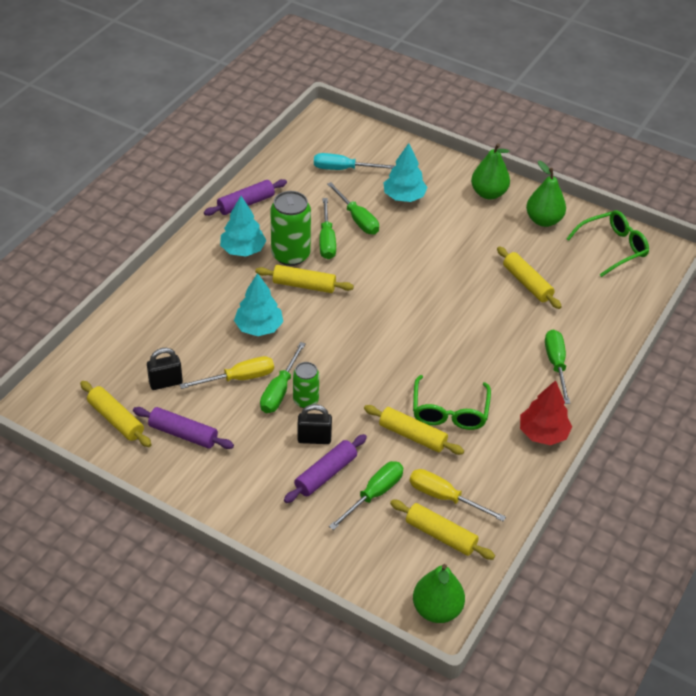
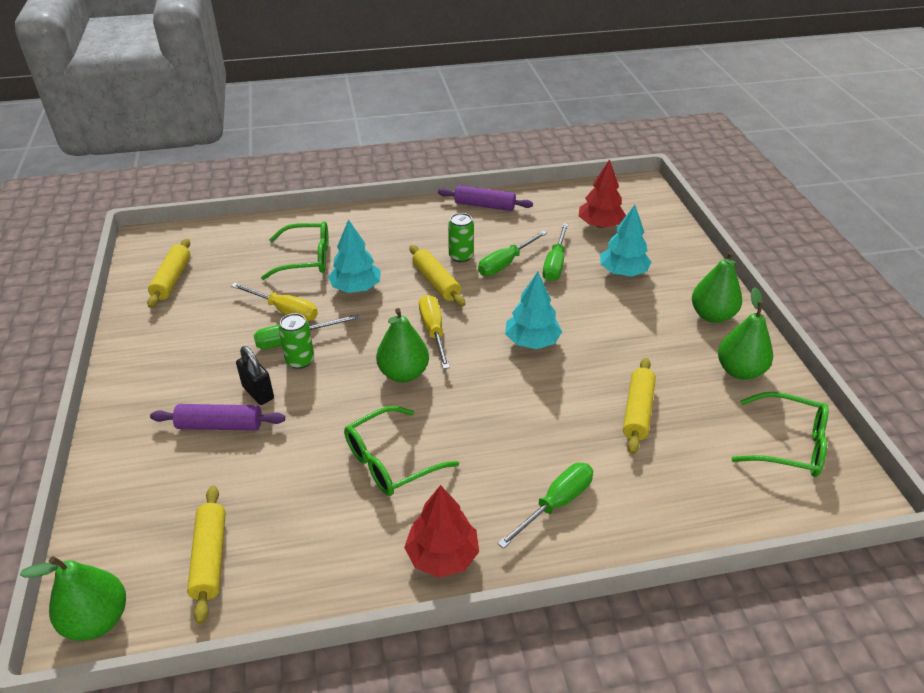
camera: 50 degrees right, 5 degrees down
purple rolling pin [133,407,234,449] -> none
black padlock [147,348,183,390] -> none
turquoise tree [220,196,266,256] -> turquoise tree moved to [505,272,562,349]
green can [270,191,311,266] -> green can [448,213,474,262], size x0.59
turquoise screwdriver [314,153,395,170] -> red tree [579,159,626,228]
green screwdriver [329,461,403,530] -> none
yellow rolling pin [364,405,464,455] -> none
yellow screwdriver [410,469,506,522] -> yellow screwdriver moved to [419,295,450,369]
none -> green glasses [261,221,329,280]
none -> green pear [376,308,429,383]

